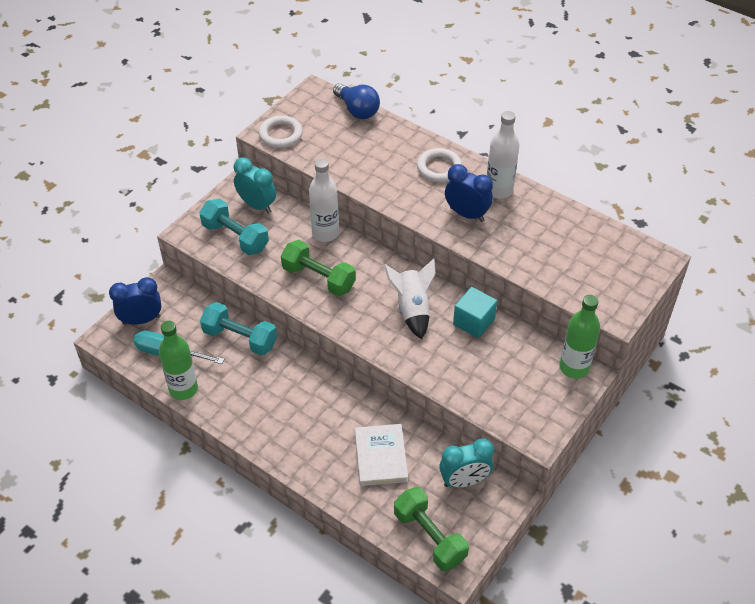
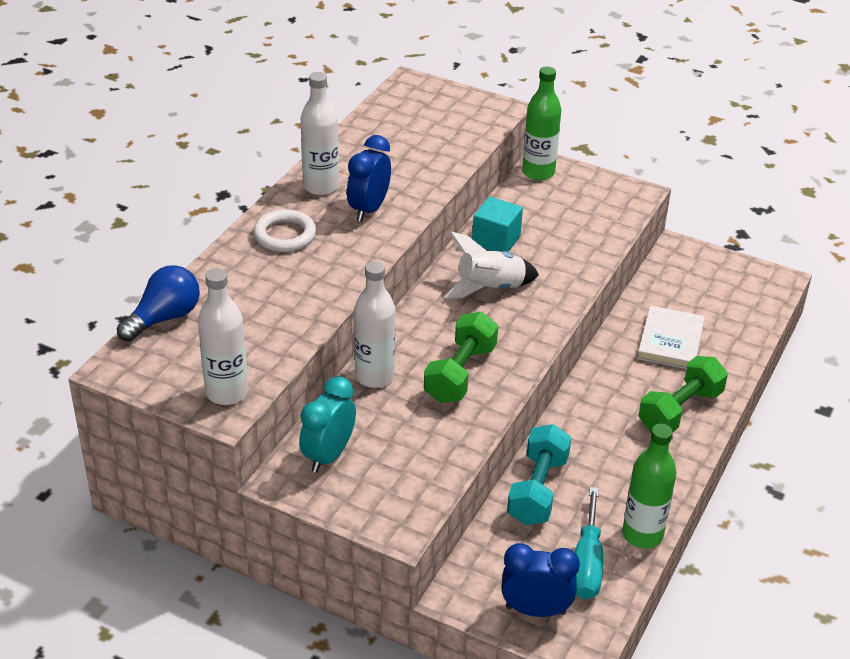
camera: 100 degrees left, 10 degrees down
blue clock [109,277,162,325] -> blue clock turned 120 degrees clockwise [501,543,580,617]
turquoise dumbbell [199,198,269,255] -> none
white ring [259,115,303,148] -> white bottle [198,268,248,405]
white book [355,424,408,486] -> white book turned 60 degrees counterclockwise [637,306,705,369]
green dumbbell [394,487,469,571] -> green dumbbell moved to [639,356,728,432]
turquoise clock [439,439,494,488] -> none

